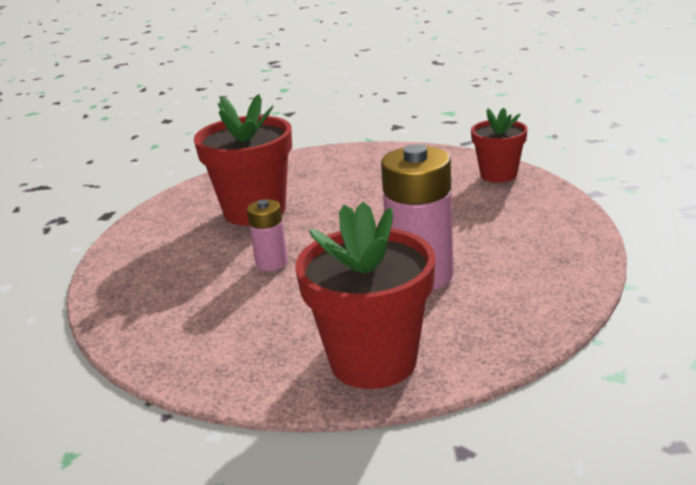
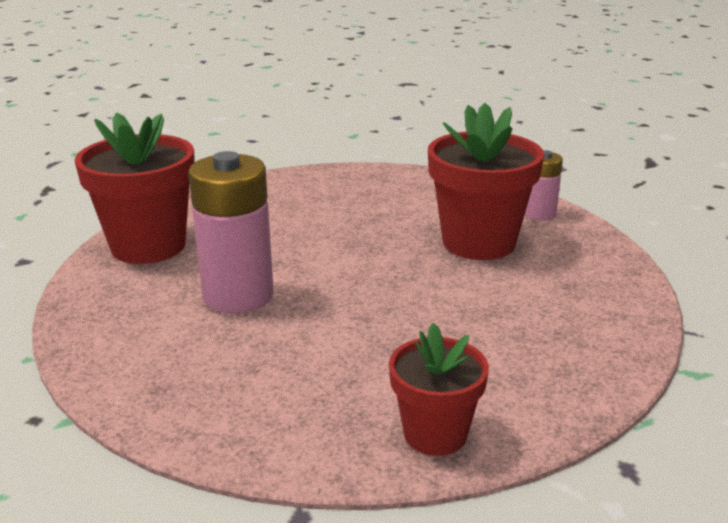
camera: 110 degrees right, 0 degrees up
pink battery [247,199,288,271] -> pink battery moved to [525,150,563,221]

